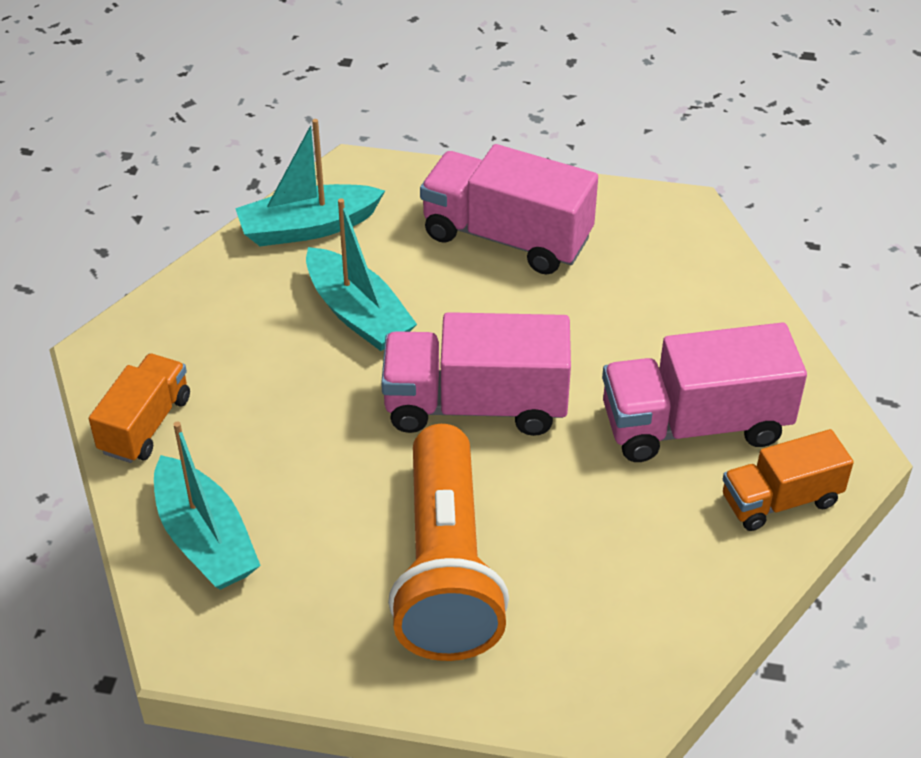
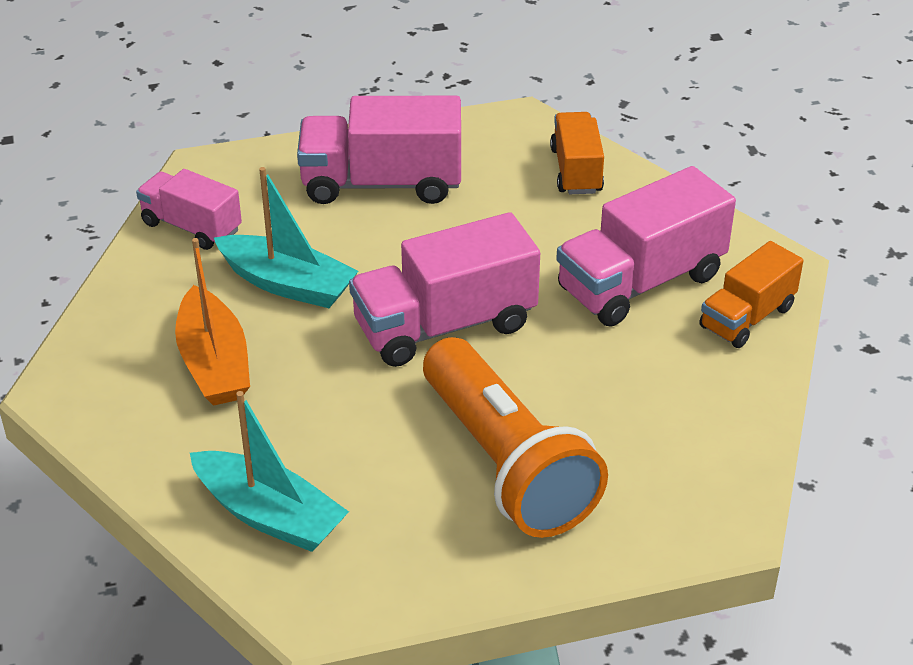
camera: 25 degrees left, 5 degrees down
orange truck [89,354,190,463] -> orange truck moved to [550,112,604,194]
turquoise boat [235,119,385,246] -> pink truck [136,169,242,250]
none -> orange boat [175,238,250,406]

